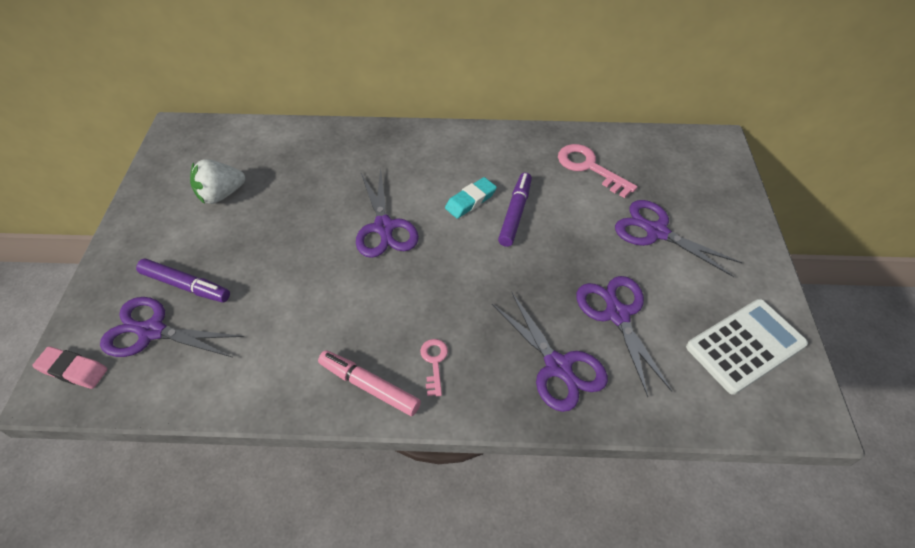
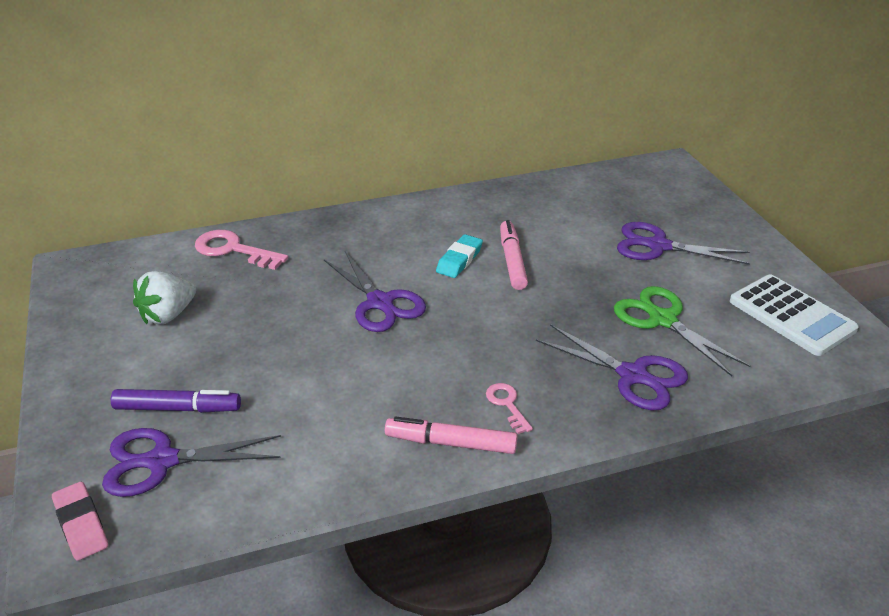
camera: 20 degrees left, 15 degrees down
pink eraser [32,347,107,389] -> pink eraser turned 60 degrees clockwise [52,482,108,561]
purple marker [498,173,532,247] -> pink marker [500,220,528,290]
pink key [558,144,637,198] -> pink key moved to [195,230,288,270]
purple scissors [576,276,672,397] -> green scissors [614,286,750,376]
white calculator [686,299,808,395] -> white calculator turned 105 degrees clockwise [730,274,859,356]

